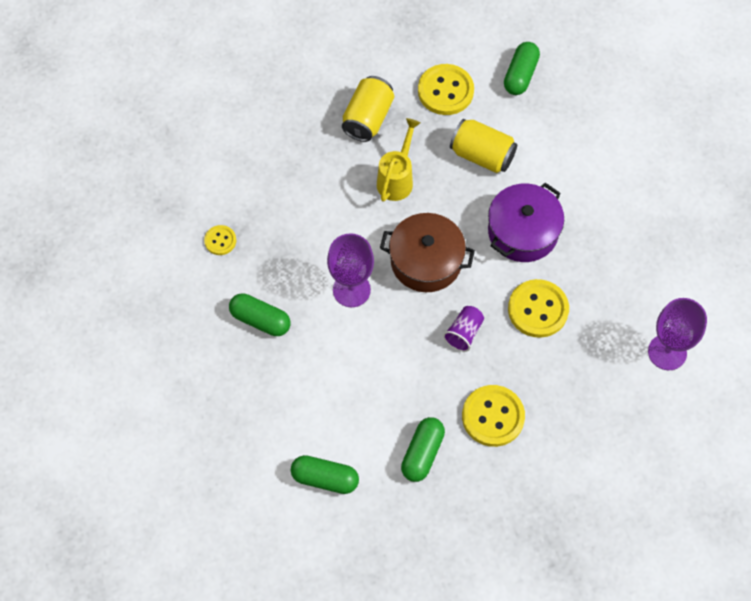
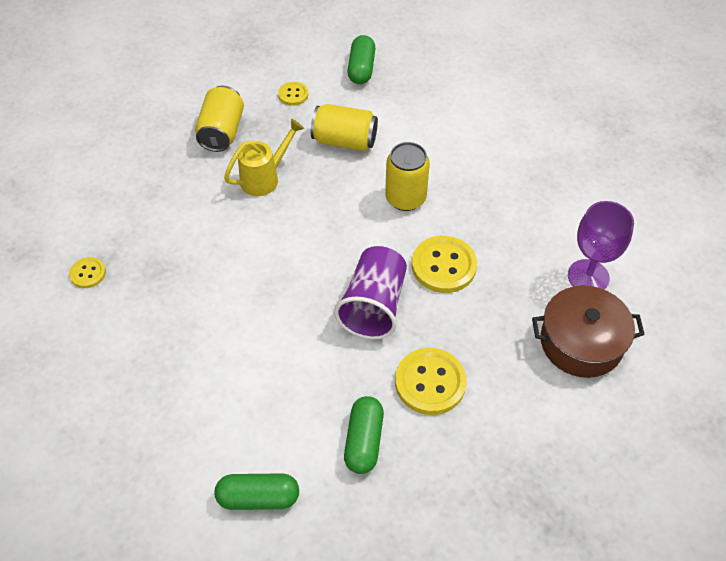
camera: 15 degrees left, 10 degrees down
green capsule [229,294,290,336] -> none
purple goblet [327,233,374,307] -> none
yellow watering can [377,118,420,202] -> yellow watering can turned 45 degrees clockwise [224,119,304,196]
brown pot [380,213,475,292] -> brown pot moved to [532,286,645,378]
yellow button [418,64,474,115] -> yellow button [278,82,308,106], size x0.54
purple cup [443,306,484,352] -> purple cup [334,246,407,340], size x1.82
purple pot [488,183,564,262] -> yellow can [385,142,430,211]

